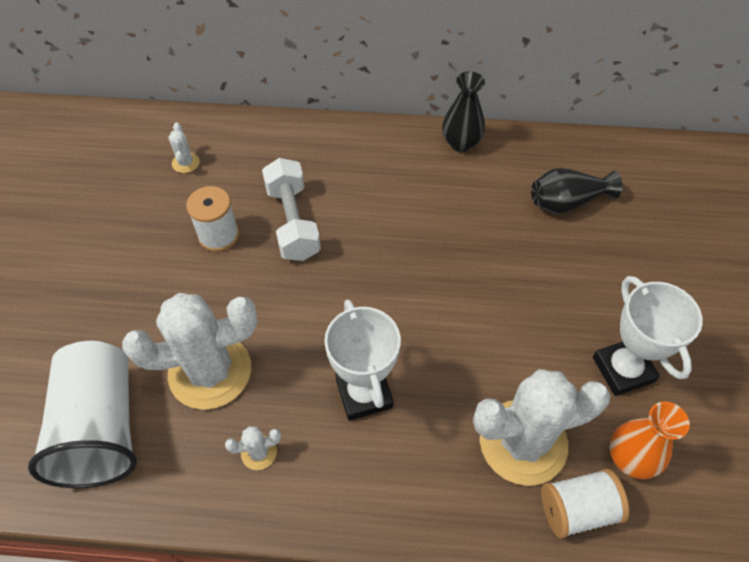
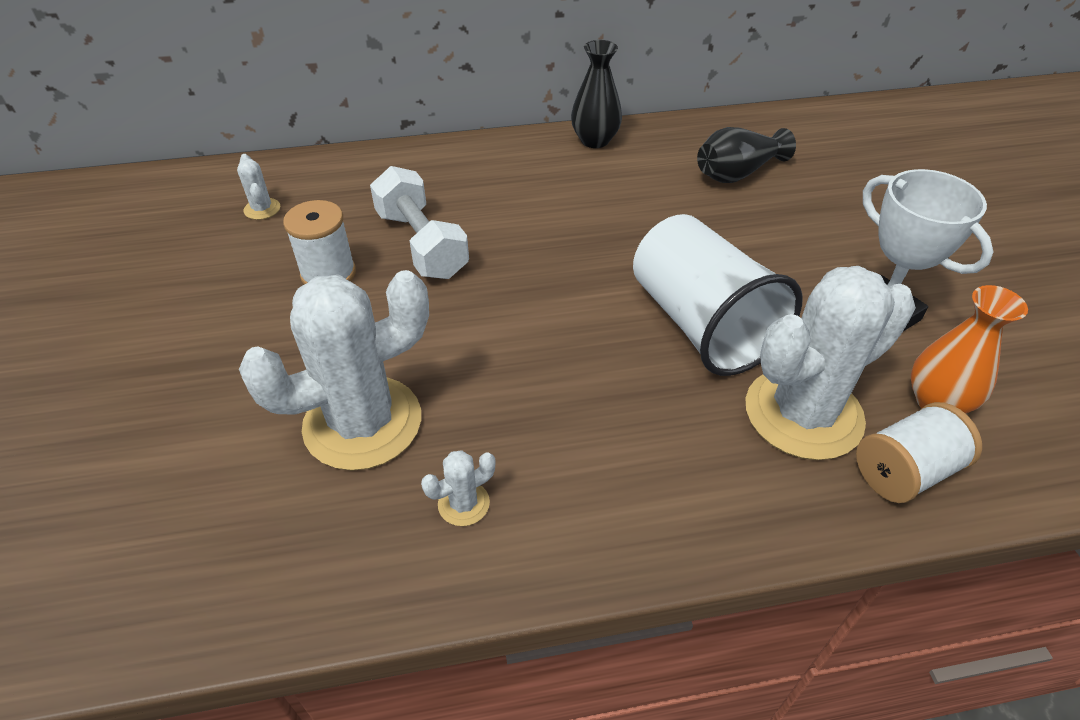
camera: 15 degrees left, 10 degrees down
white cup [28,341,137,488] -> white cup moved to [633,214,803,376]
white trophy [324,300,401,421] -> none

